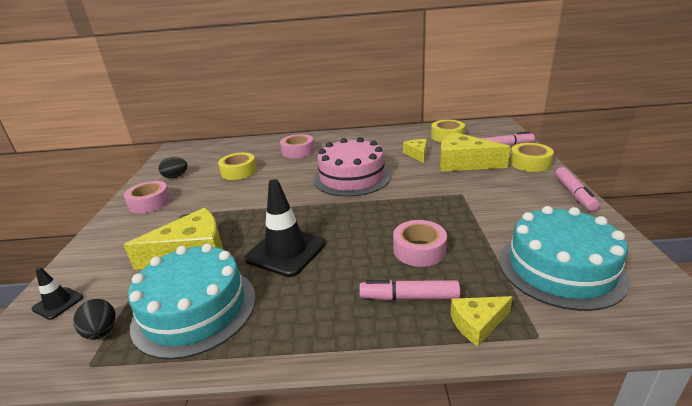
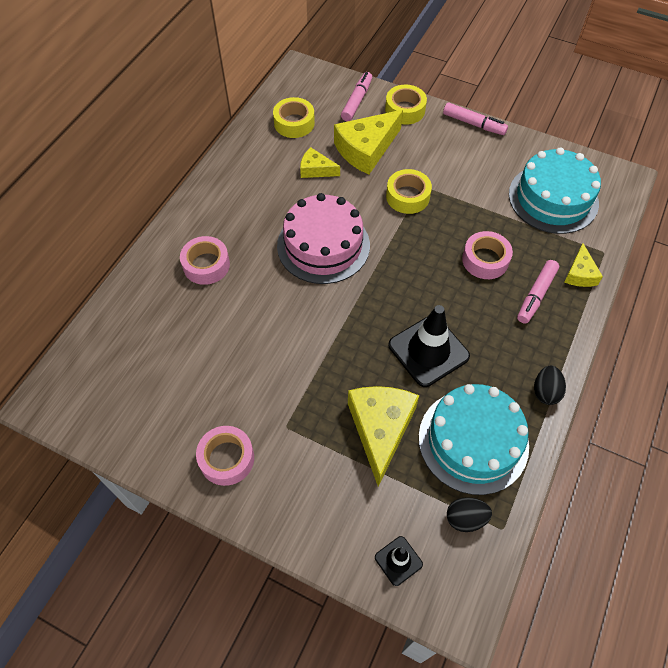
camera: 65 degrees left, 30 degrees up
black egg [159,157,188,178] -> black egg moved to [534,365,566,405]
yellow tape [218,153,257,180] -> yellow tape moved to [386,169,432,214]

